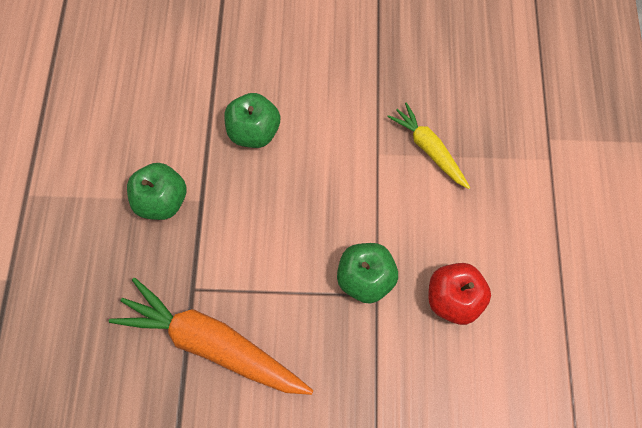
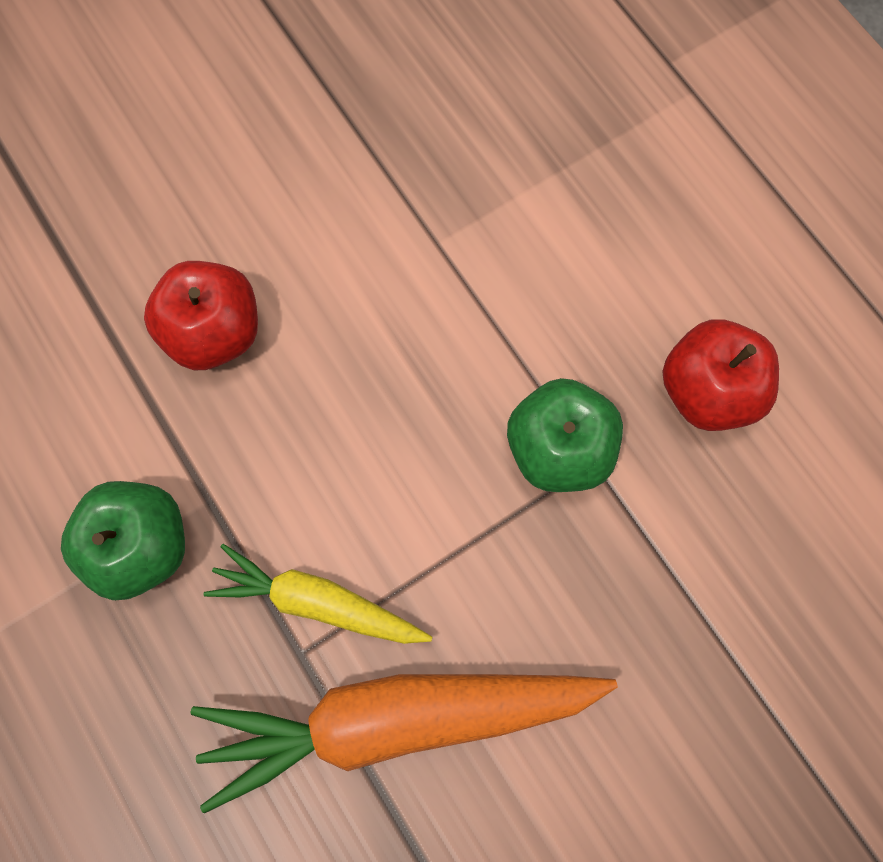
camera: 35 degrees left, 5 degrees up
green apple [224,93,280,148] -> red apple [144,261,258,370]
yellow carrot [387,102,470,189] -> yellow carrot moved to [203,544,432,644]

